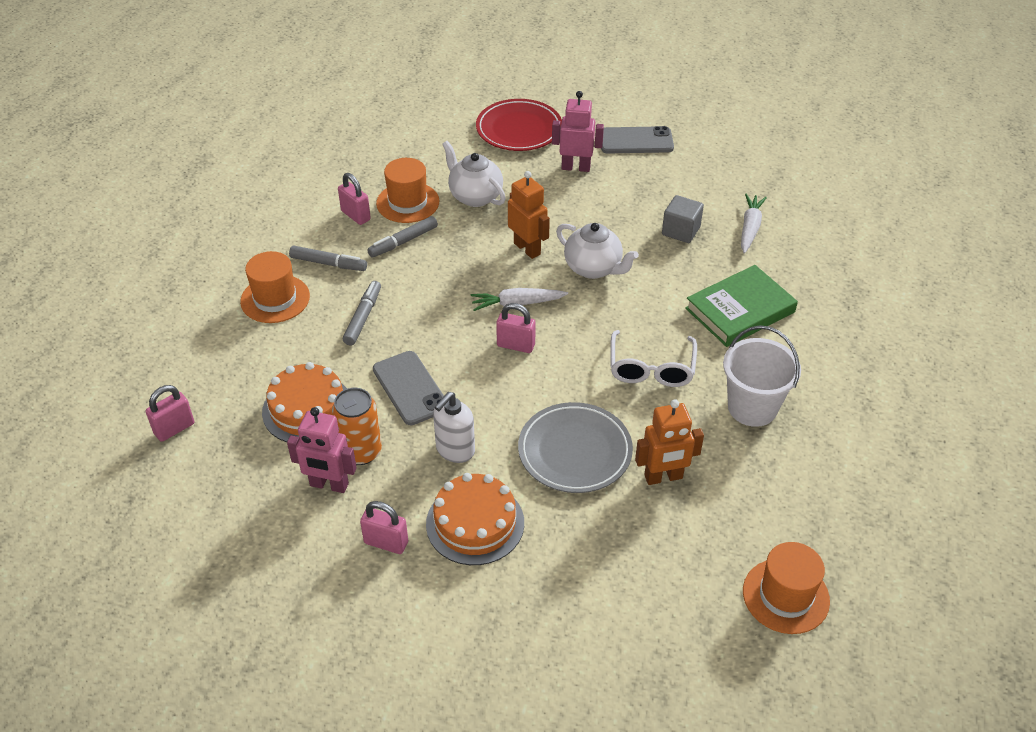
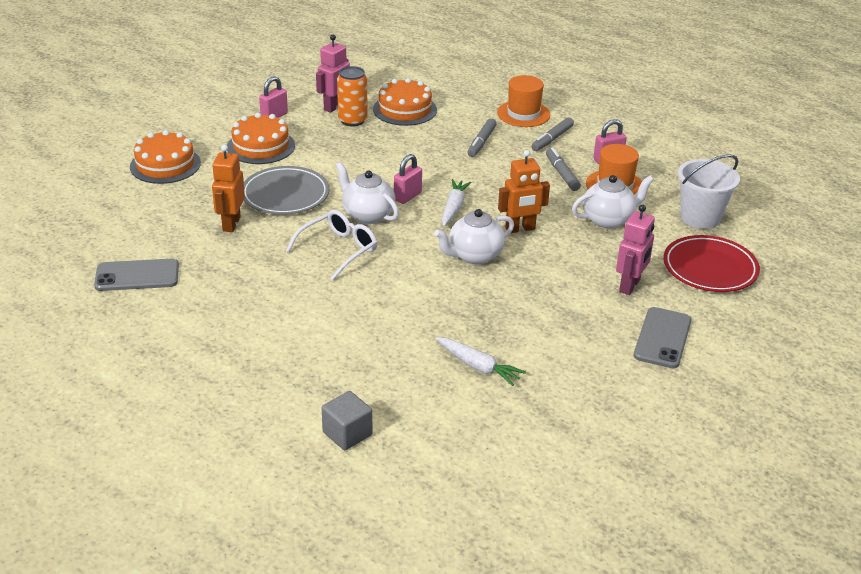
camera: 110 degrees right, 10 degrees down
pink padlock [146,385,194,442] -> none
grey marker [343,281,381,346] -> grey marker turned 75 degrees clockwise [467,118,497,157]
grey phone [373,351,444,425] -> grey phone moved to [94,259,179,291]
white soap dispenser [433,392,475,463] -> none
white glasses [610,330,697,387] -> white glasses turned 105 degrees clockwise [286,210,377,280]
grey cube [662,195,704,243] -> grey cube moved to [322,391,372,450]
green book [685,265,798,347] -> none
white bucket [723,325,801,427] -> white bucket moved to [678,154,740,229]
orange hat [743,542,830,634] -> none
none -> orange cake [130,130,201,184]
none -> white teapot [336,162,399,224]

